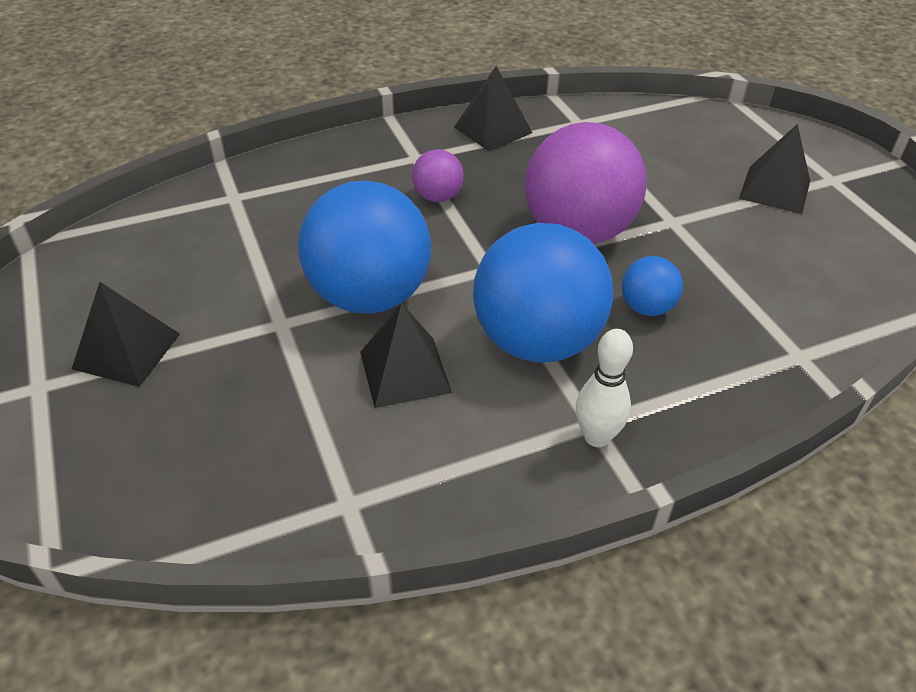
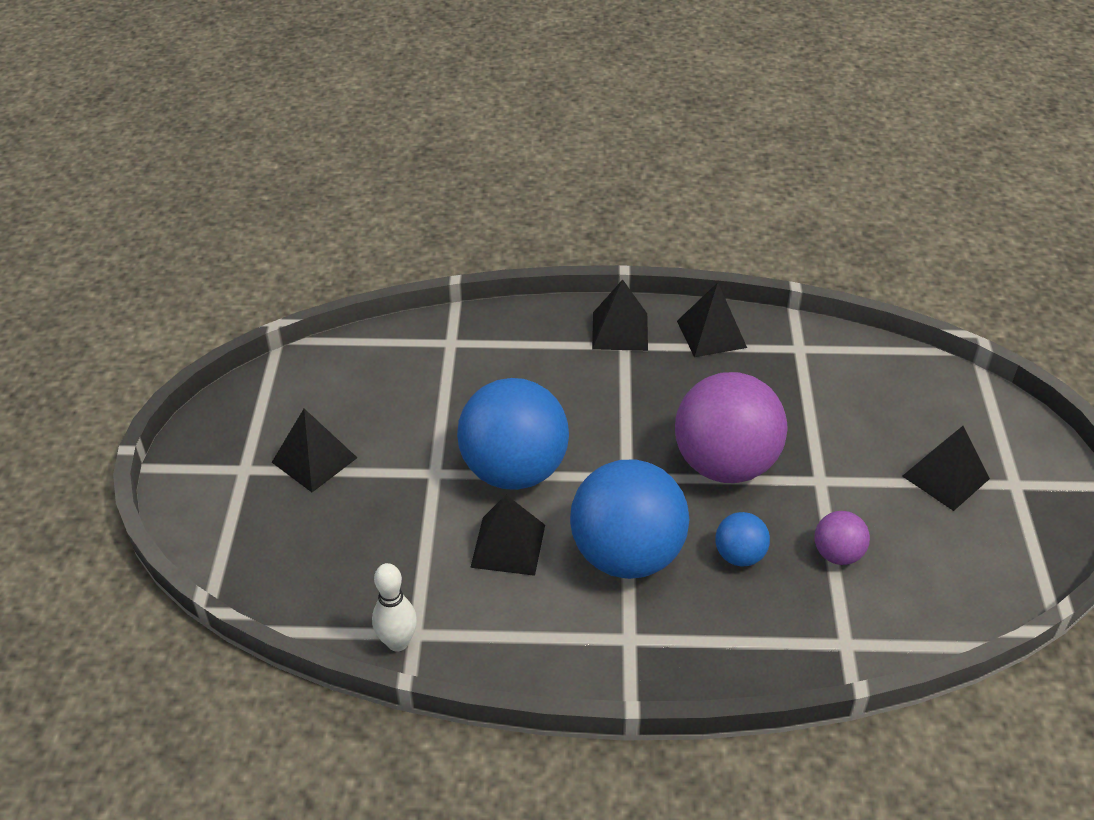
camera: 25 degrees right, 0 degrees up
purple ball [412,149,464,202] -> purple ball moved to [814,511,870,565]
white bowling pin [576,329,633,447] -> white bowling pin moved to [372,563,417,651]
none -> black pyramid [592,279,648,351]

